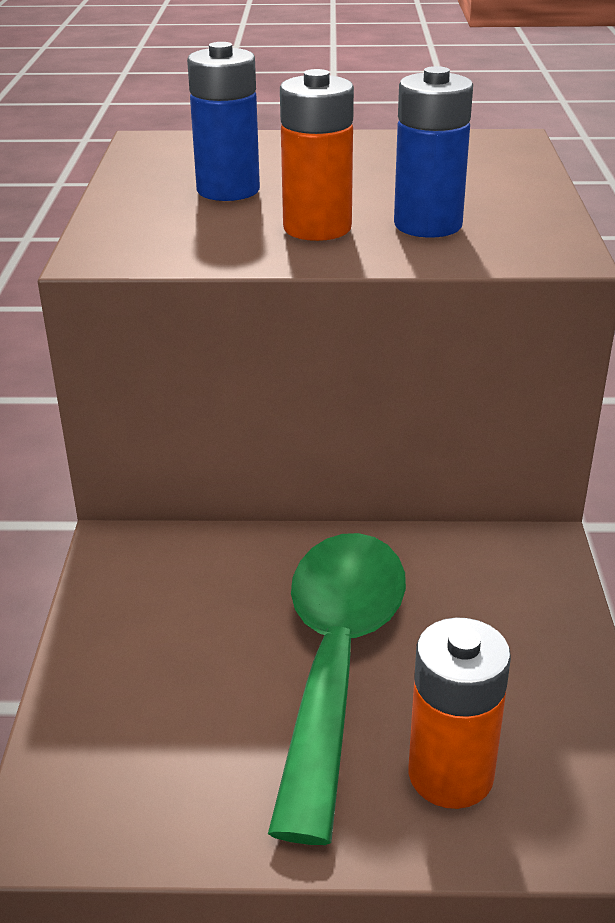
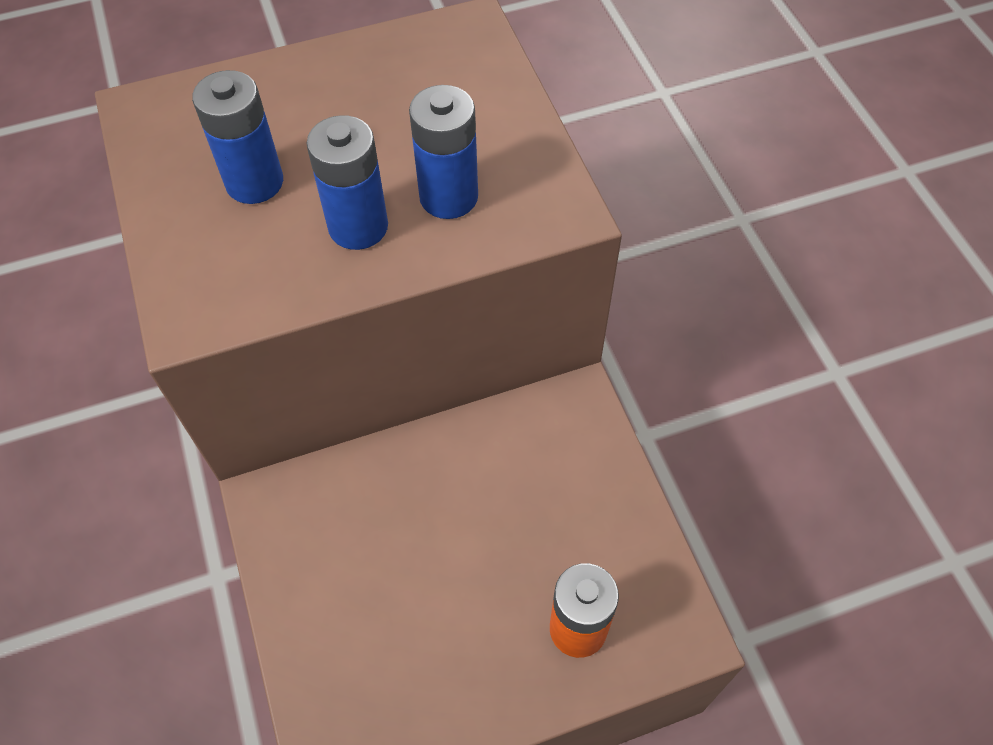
camera: 20 degrees left, 25 degrees up
green spoon [268,533,406,845] -> none
orange battery [280,69,354,241] -> blue battery [306,115,388,250]

